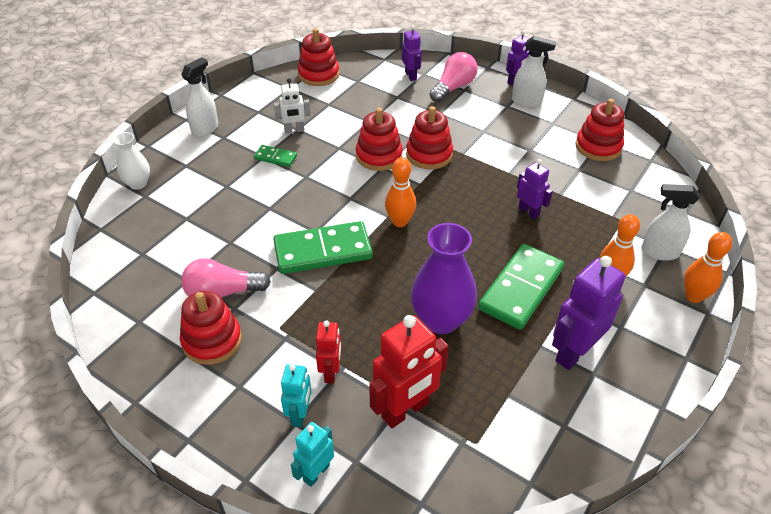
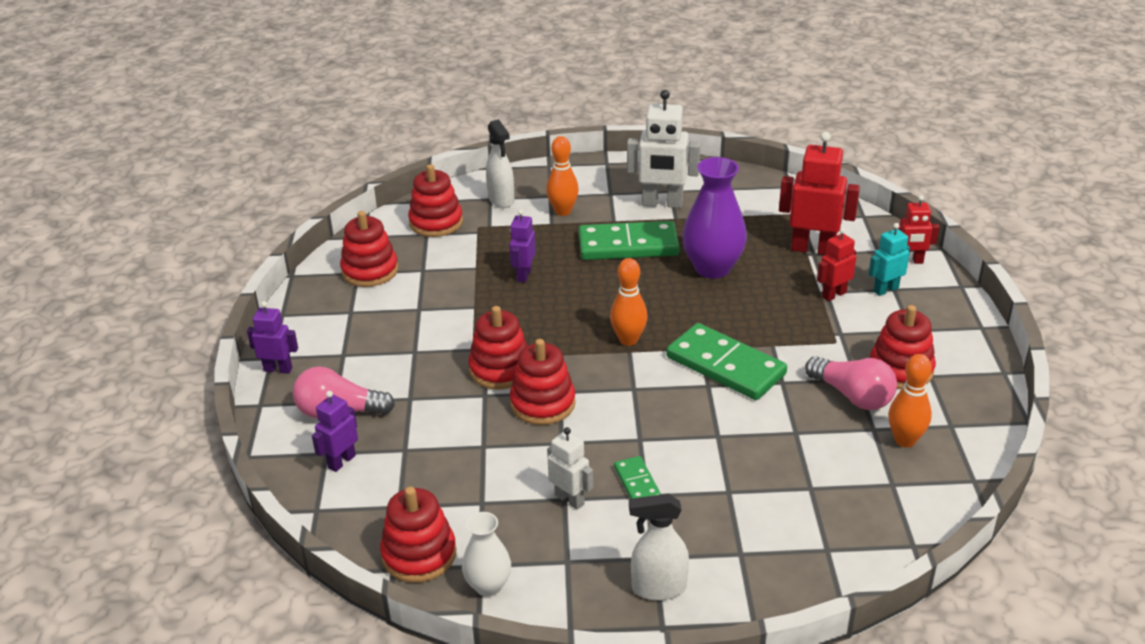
camera: 125 degrees left, 10 degrees down
white vase [113,132,150,190] -> white vase moved to [462,512,511,596]
turquoise robot [291,422,334,487] -> red robot [893,195,940,264]
white spray bottle [512,36,556,107] -> none
purple robot [552,256,625,370] -> white robot [627,90,700,208]
orange bowling pin [684,232,732,303] -> orange bowling pin moved to [888,354,932,447]
none -> red stacking toy [408,164,463,237]

